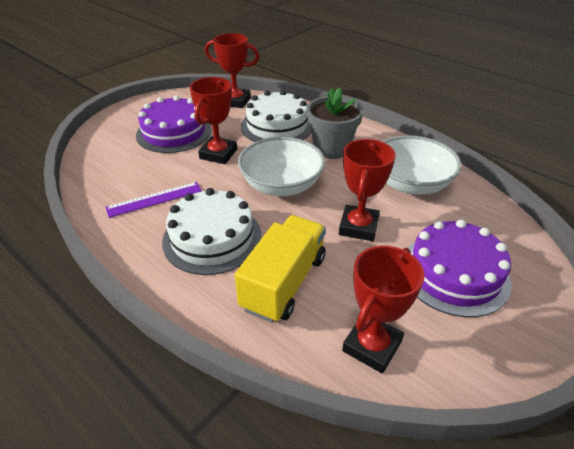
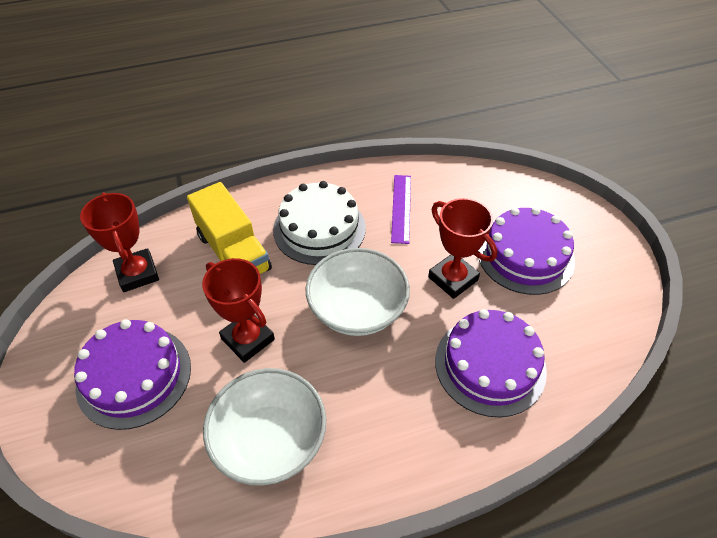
camera: 120 degrees right, 10 degrees up
red trophy [205,33,259,108] -> none
white cake [241,90,312,142] -> purple cake [435,309,547,417]
grey flower pot [307,87,364,159] -> none

